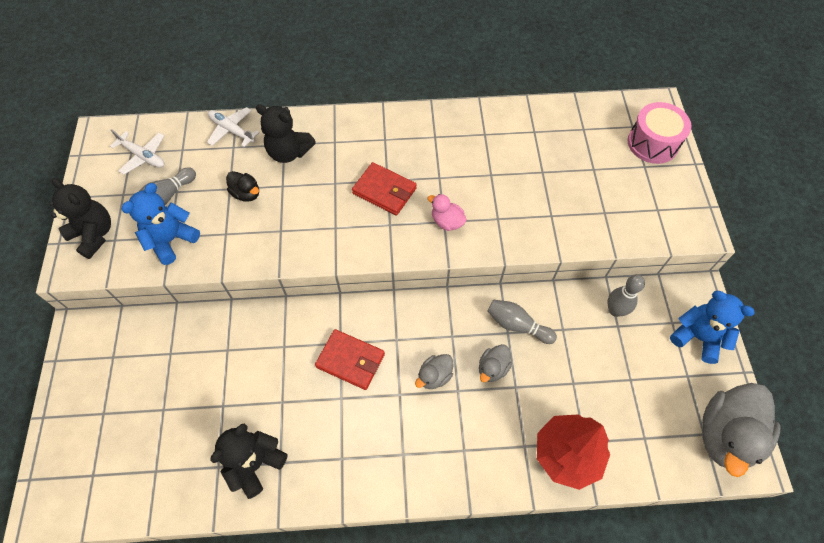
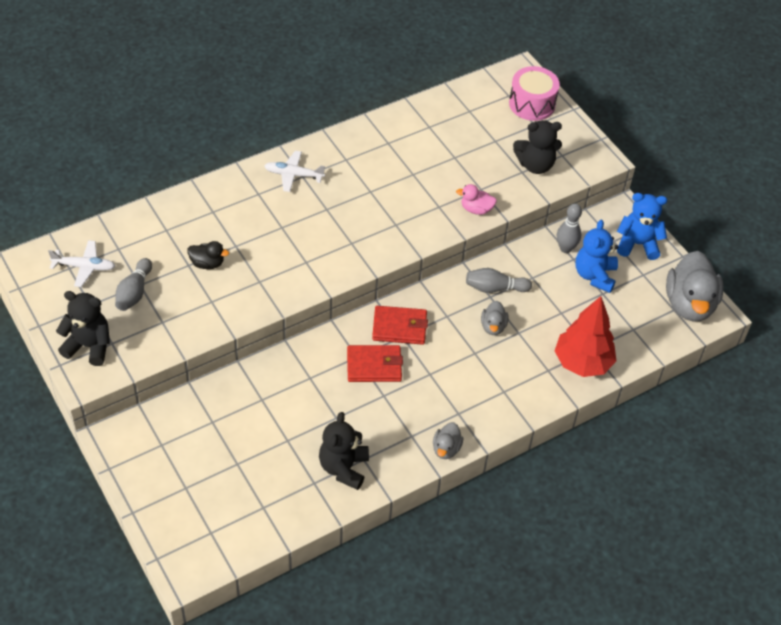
camera: 30 degrees left, 10 degrees down
blue teddy bear [121,183,200,265] -> blue teddy bear moved to [576,220,618,293]
white plane [207,107,260,147] -> white plane moved to [264,151,325,192]
black teddy bear [256,104,316,163] -> black teddy bear moved to [513,120,562,174]
red wallet [352,162,417,215] -> red wallet moved to [372,306,428,345]
grey duck [415,354,453,389] -> grey duck moved to [433,422,463,459]
pink duck [427,194,467,231] -> pink duck moved to [456,184,497,215]

